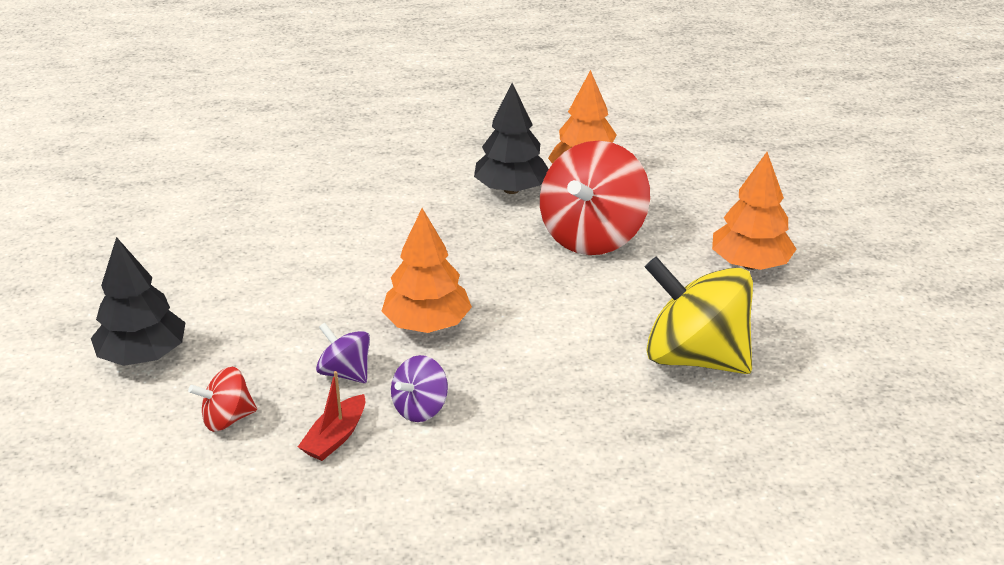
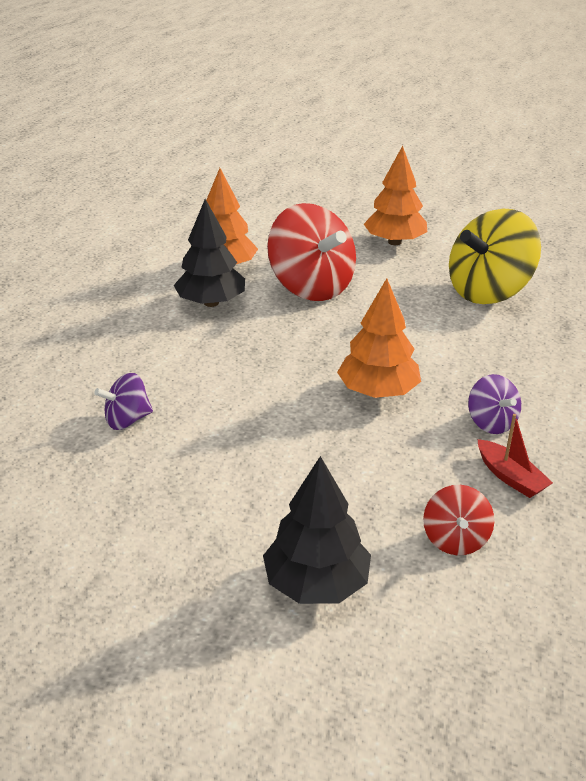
camera: 65 degrees left, 0 degrees up
purple spinning top [316,323,370,383] -> purple spinning top moved to [94,373,153,430]

